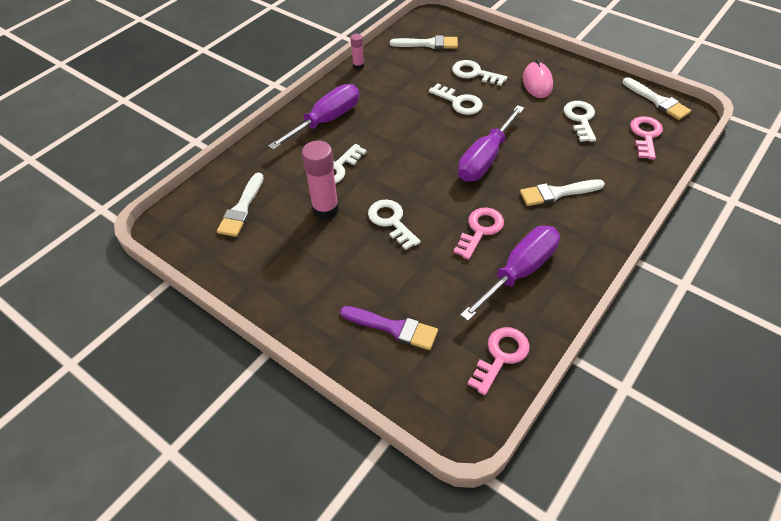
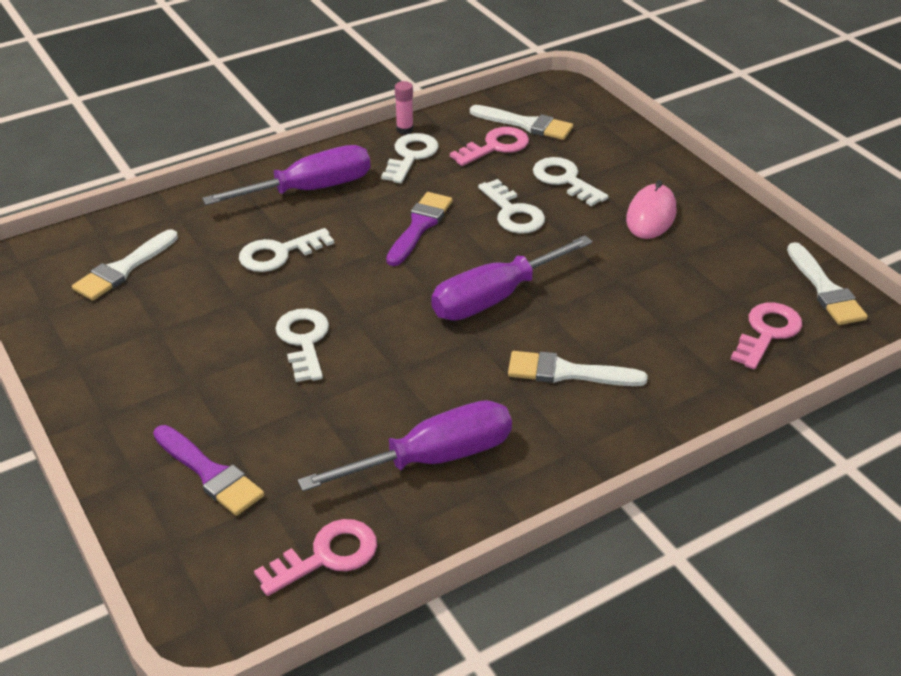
camera: 20 degrees right, 10 degrees down
pink glue stick [302,141,339,219] -> none
pink key [453,208,504,260] -> pink key moved to [450,127,529,166]
white key [564,101,596,142] -> white key moved to [381,133,439,183]
none -> purple brush [386,192,453,266]

